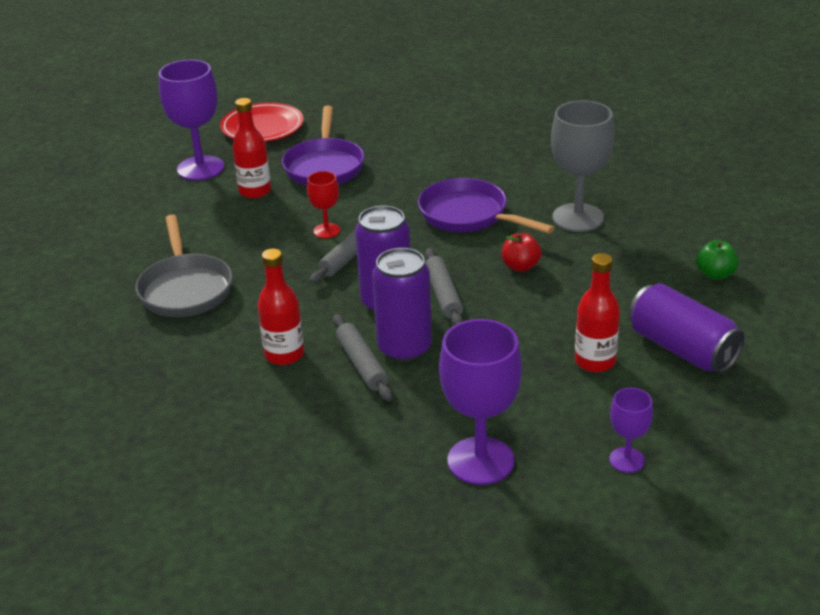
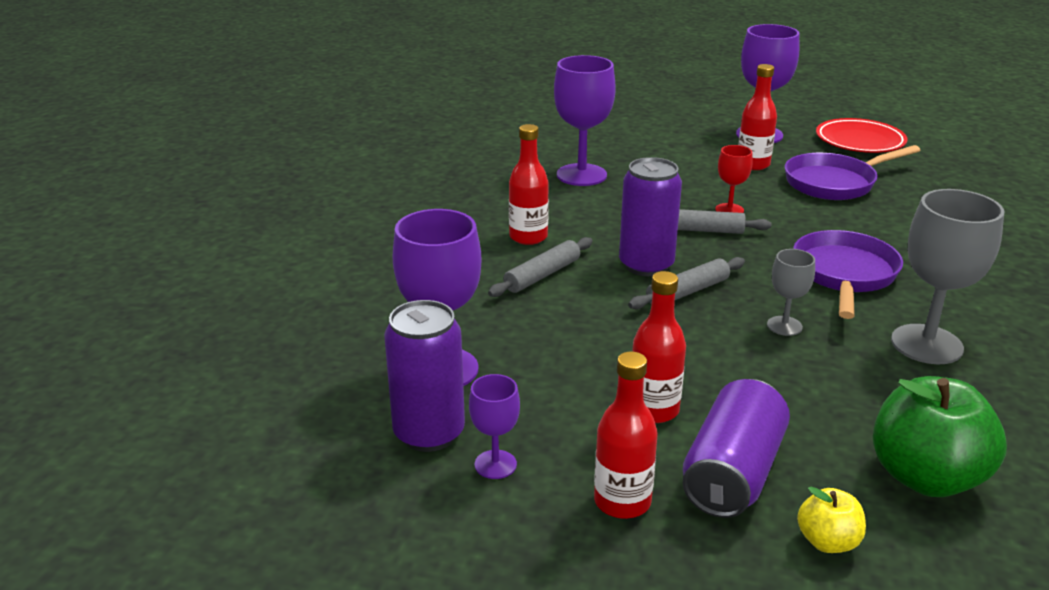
camera: 65 degrees right, 5 degrees down
grey pan [136,214,233,317] -> purple goblet [554,55,616,186]
purple can [372,248,432,362] -> purple can moved to [384,300,465,452]
red apple [502,233,542,272] -> grey goblet [767,249,815,336]
green apple [697,240,739,280] -> green apple [873,376,1007,497], size x2.00
none -> red bottle [594,351,658,519]
none -> yellow apple [797,486,866,553]

